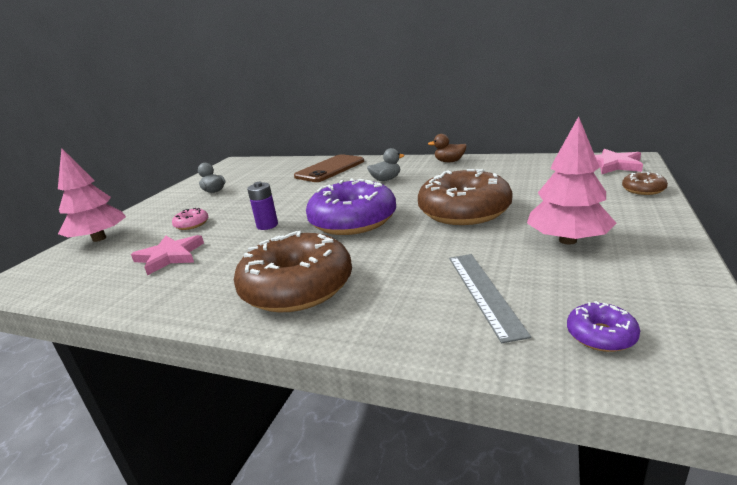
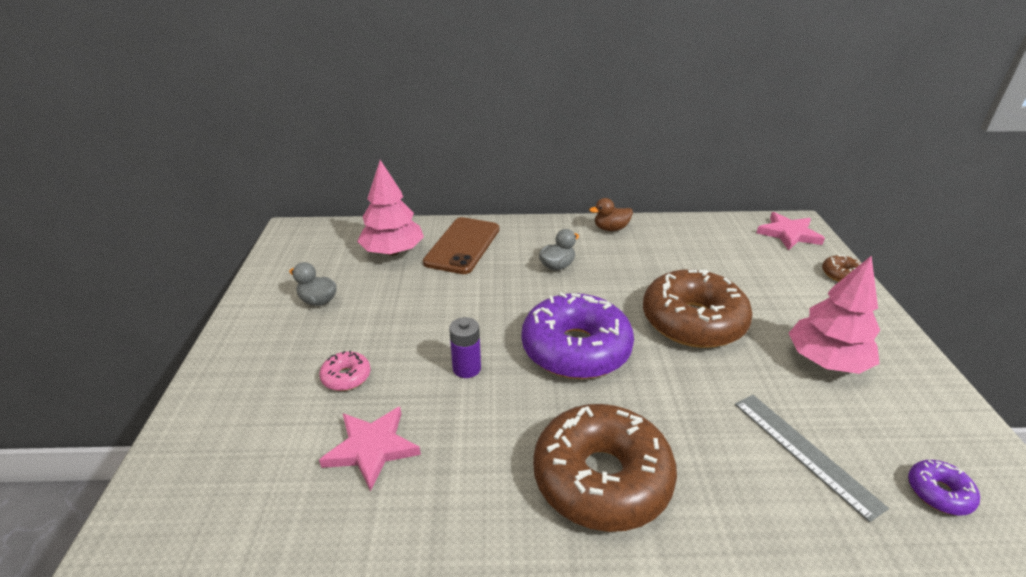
camera: 25 degrees left, 10 degrees up
pink tree [58,148,126,242] -> pink tree moved to [357,160,424,256]

